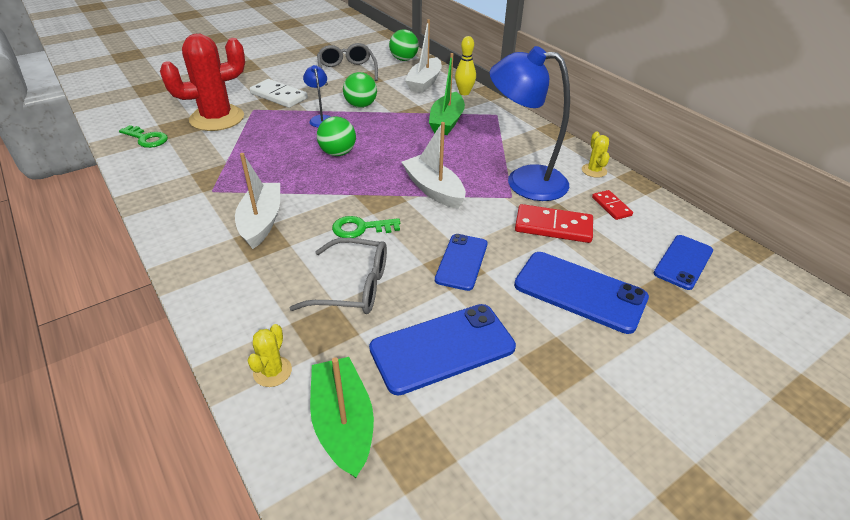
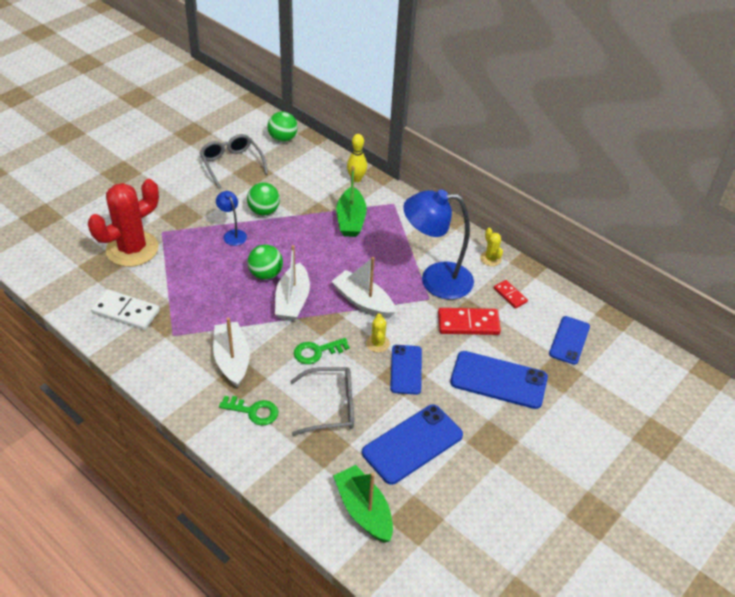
camera: 15 degrees left, 5 degrees up
green key [119,125,168,148] -> green key moved to [219,396,278,425]
yellow cactus [248,324,292,387] -> yellow cactus moved to [366,313,390,352]
white domino [250,79,308,108] -> white domino moved to [91,289,160,330]
white boat [405,19,442,93] -> white boat moved to [275,245,310,321]

